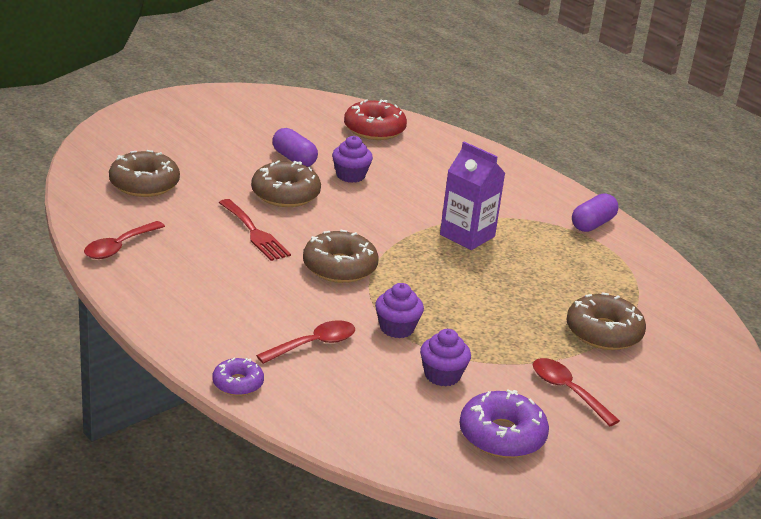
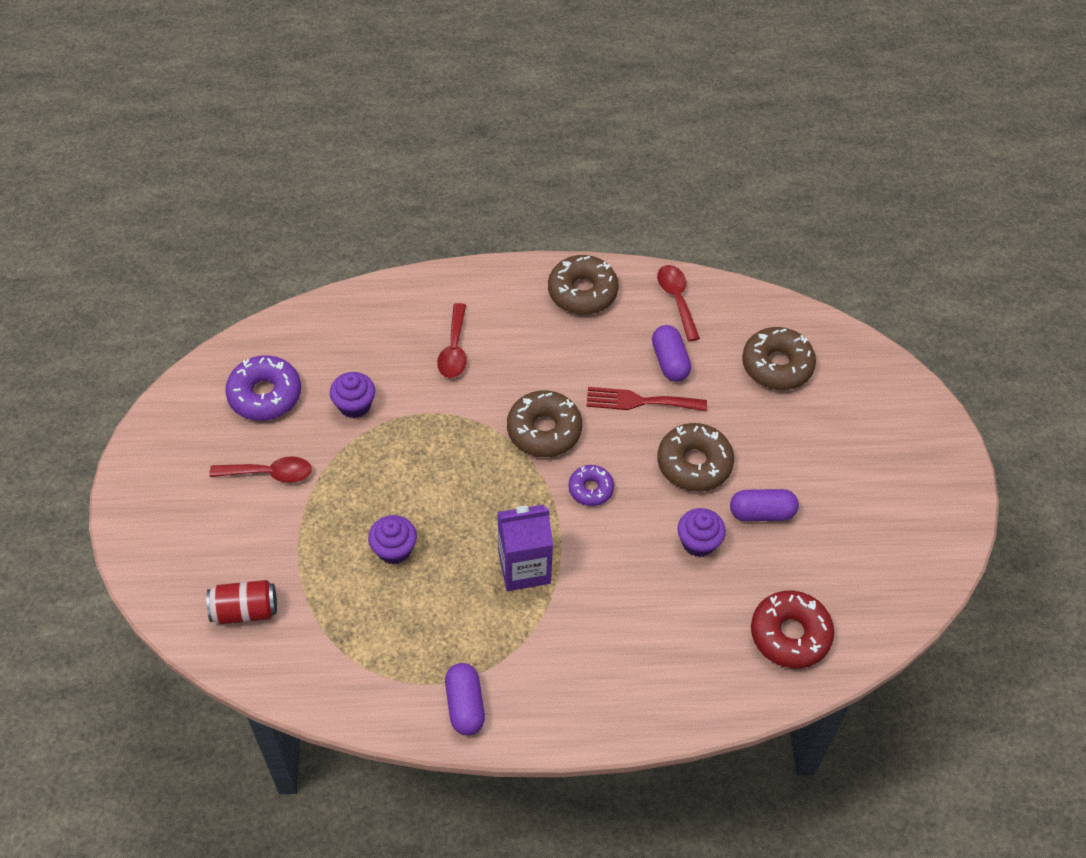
camera: 130 degrees right, 25 degrees up
purple donut [213,358,264,396] -> purple donut moved to [568,465,614,506]
purple cupcake [375,283,424,338] -> purple cupcake moved to [368,515,417,565]
brown donut [566,292,646,350] -> brown donut moved to [548,255,619,315]
none -> red can [206,580,277,624]
none -> purple capsule [652,325,691,382]

